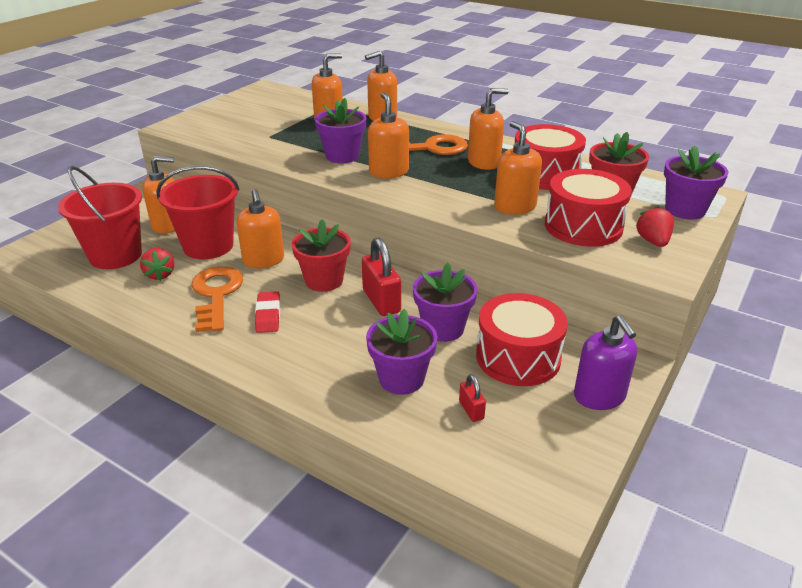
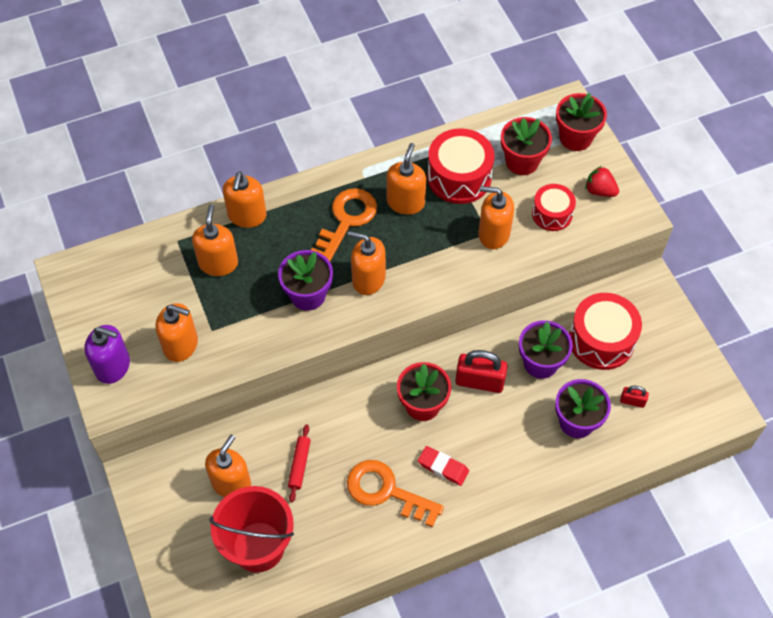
camera: 55 degrees left, 25 degrees up
red strawberry [140,248,174,281] -> none
red bucket [156,166,239,259] -> red rolling pin [288,424,311,502]
orange soap dispenser [237,189,284,268] -> orange soap dispenser moved to [155,303,198,362]
red drum [545,169,632,247] -> red drum [532,184,576,231], size x0.62
purple soap dispenser [574,315,637,410] -> purple soap dispenser moved to [84,325,130,384]
purple flower pot [664,145,728,219] -> red flower pot [556,93,607,151]

